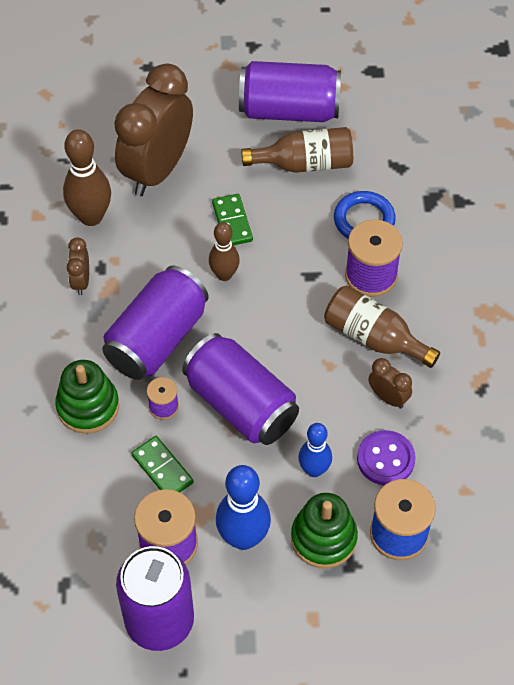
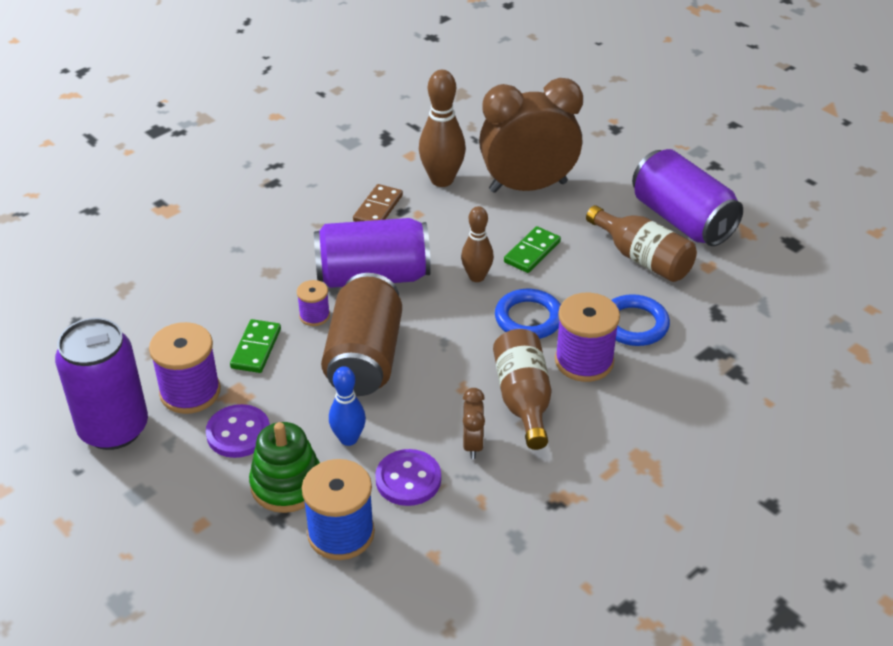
camera: 50 degrees right, 15 degrees down
green stacking toy [55,360,119,434] -> none
brown clock [67,237,89,295] -> brown domino [353,184,403,222]
purple can [182,333,299,445] -> brown can [321,273,402,396]
blue bowling pin [216,465,271,550] -> purple button [206,404,270,458]
none -> blue ring [495,289,561,339]

